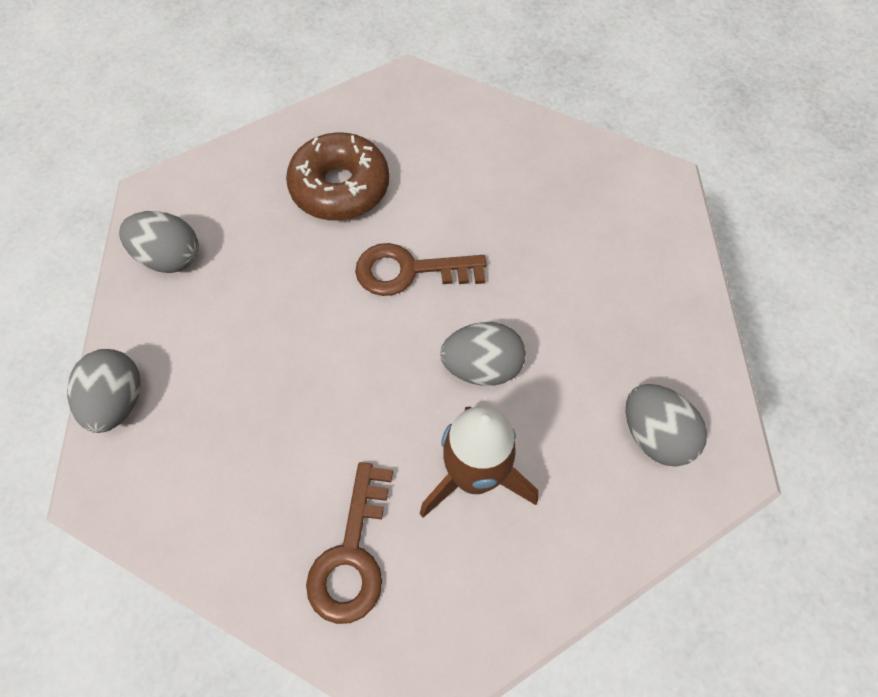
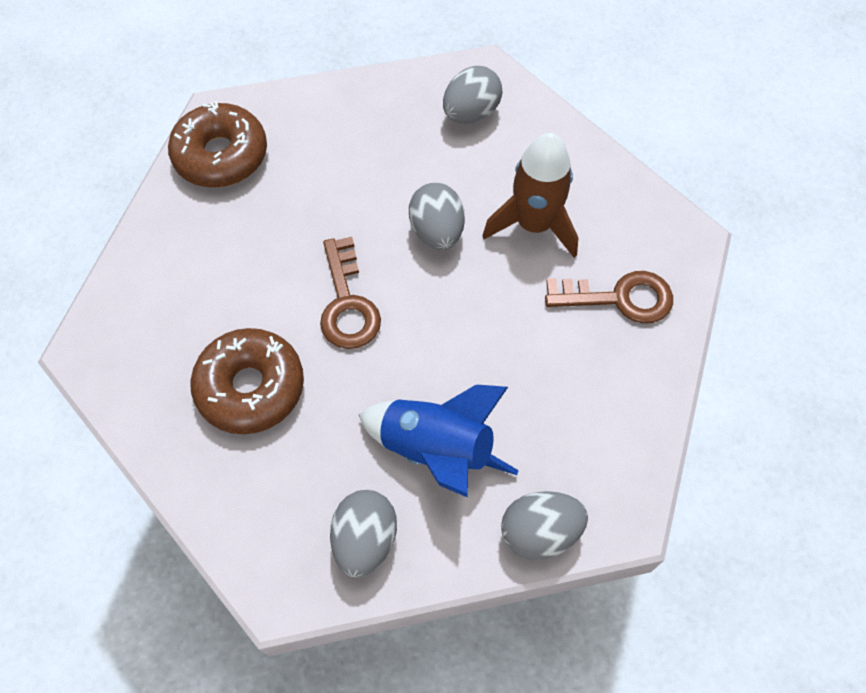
camera: 100 degrees left, 0 degrees up
none -> brown donut [168,101,267,188]
none -> blue rocket [359,385,519,498]

